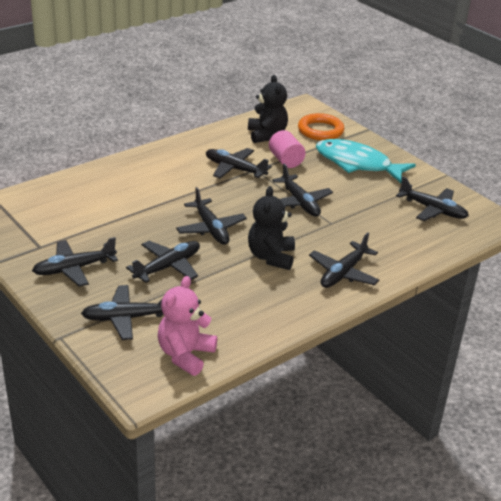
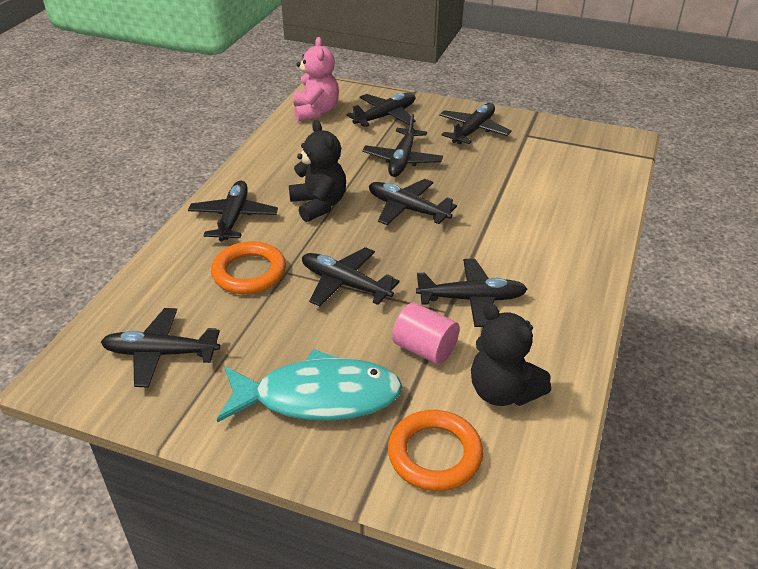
camera: 150 degrees right, 5 degrees up
none -> orange ring [211,241,286,294]

